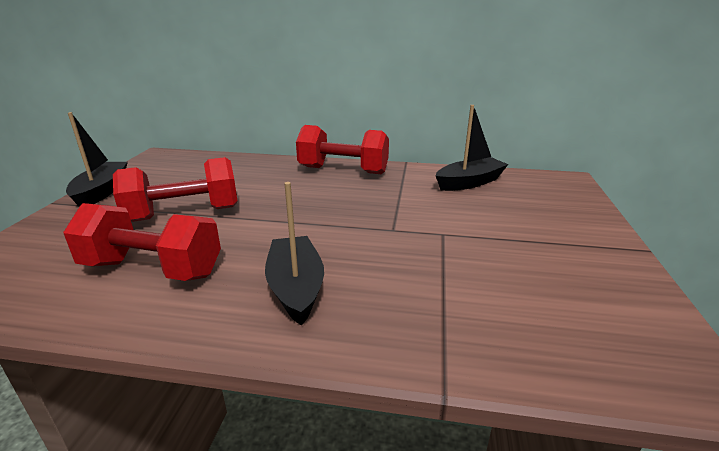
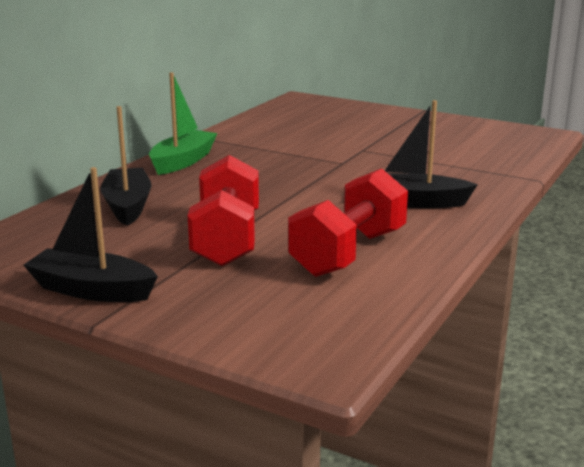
camera: 70 degrees left, 5 degrees down
red dumbbell [296,125,389,174] -> green boat [149,72,218,175]
black boat [436,105,508,191] -> black boat moved to [100,106,152,226]

